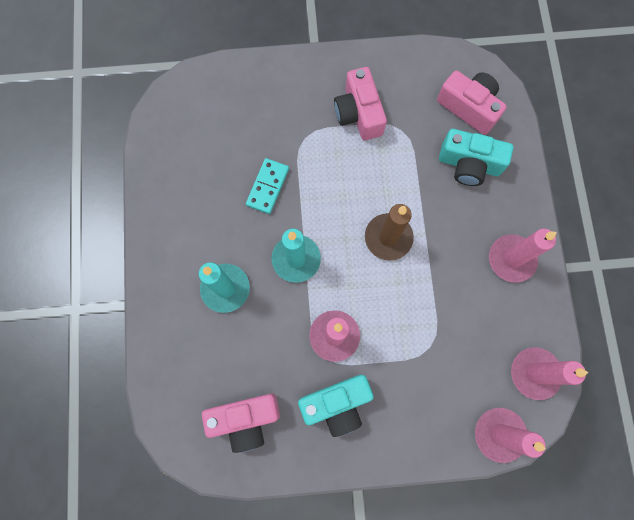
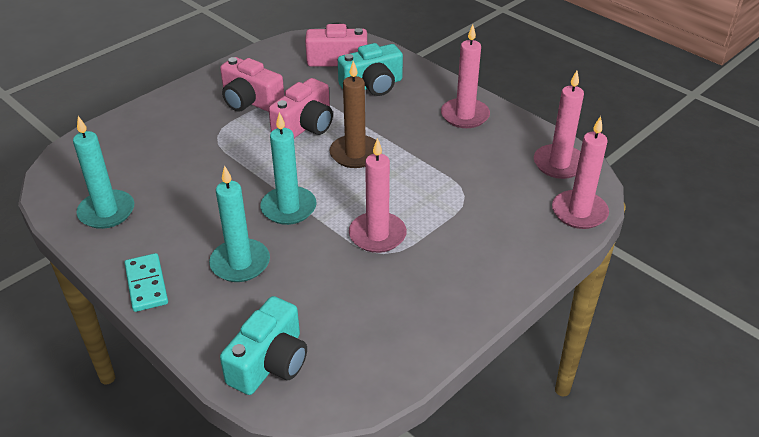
camera: 40 degrees left, 35 degrees down
pink camera [202,393,280,453] -> pink camera moved to [268,78,333,138]
turquoise domino [246,158,289,214] -> turquoise domino moved to [125,253,168,312]
turquoise camera [298,375,374,437] -> turquoise camera moved to [220,296,307,395]
none -> turquoise candle [73,116,134,229]

